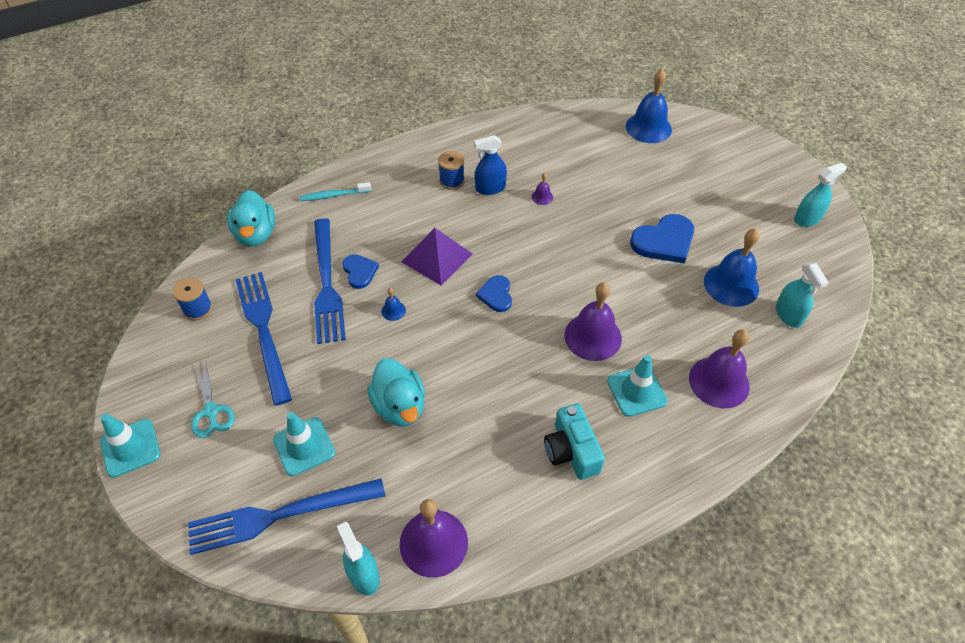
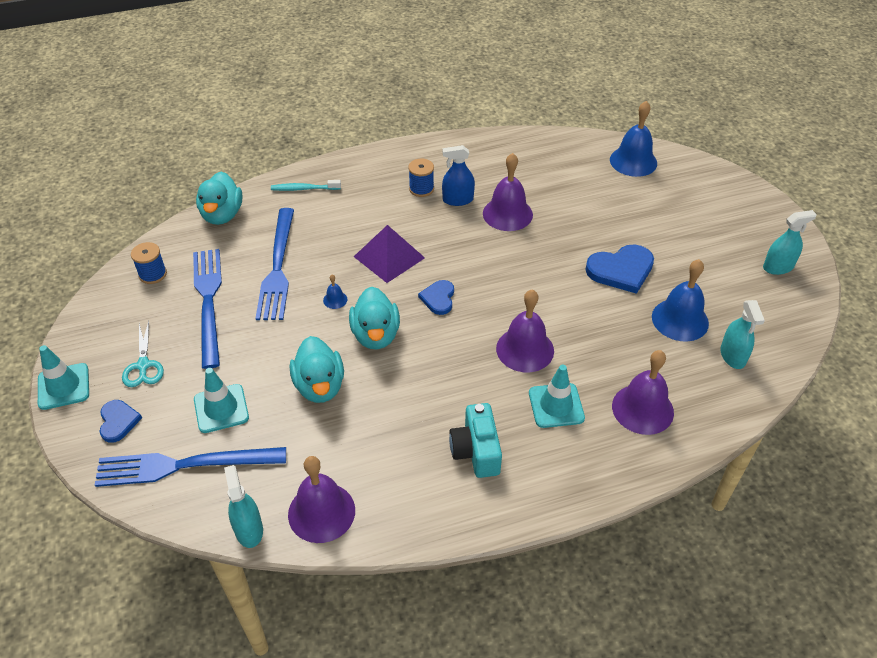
camera: 10 degrees right, 5 degrees down
blue heart [342,254,379,289] -> blue heart moved to [100,400,142,443]
purple bell [532,173,553,205] -> purple bell [483,153,533,231], size x2.28
none -> turquoise duck [349,286,400,349]

